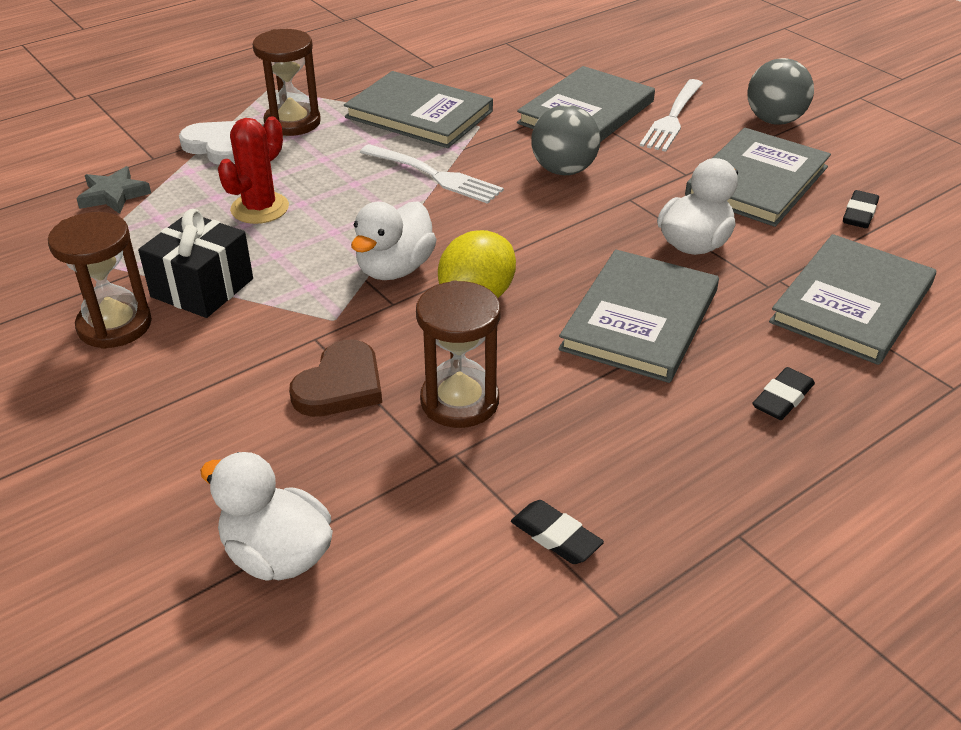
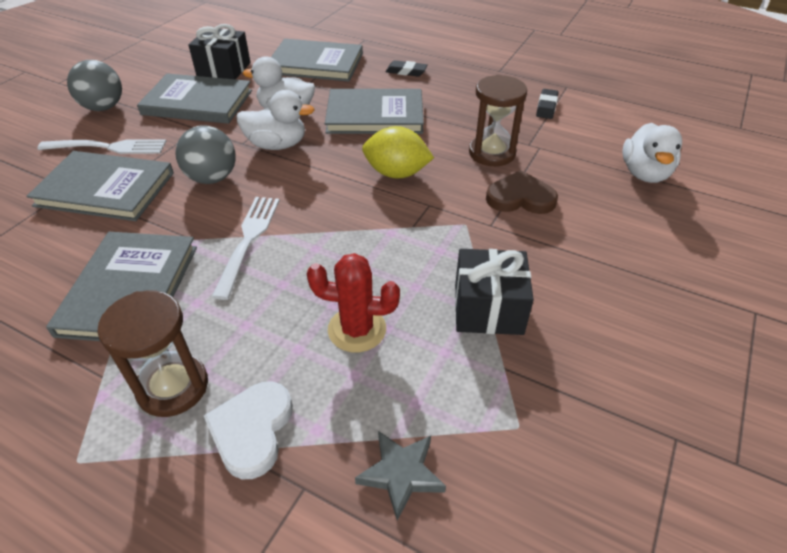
camera: 115 degrees left, 5 degrees up
brown hourglass [48,212,152,349] -> none
white duck [351,201,437,280] -> white duck moved to [237,90,314,150]
black eraser [843,190,879,228] -> black gift [188,24,250,79]

